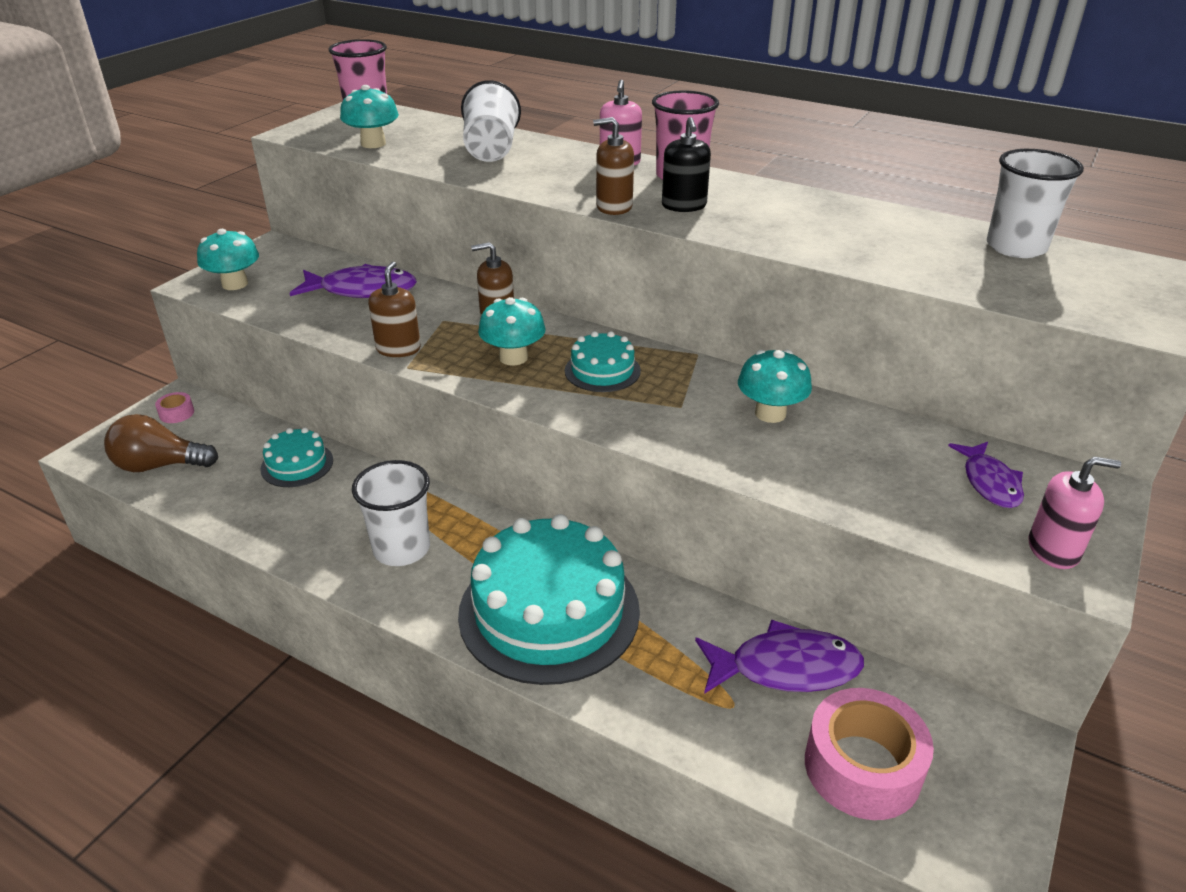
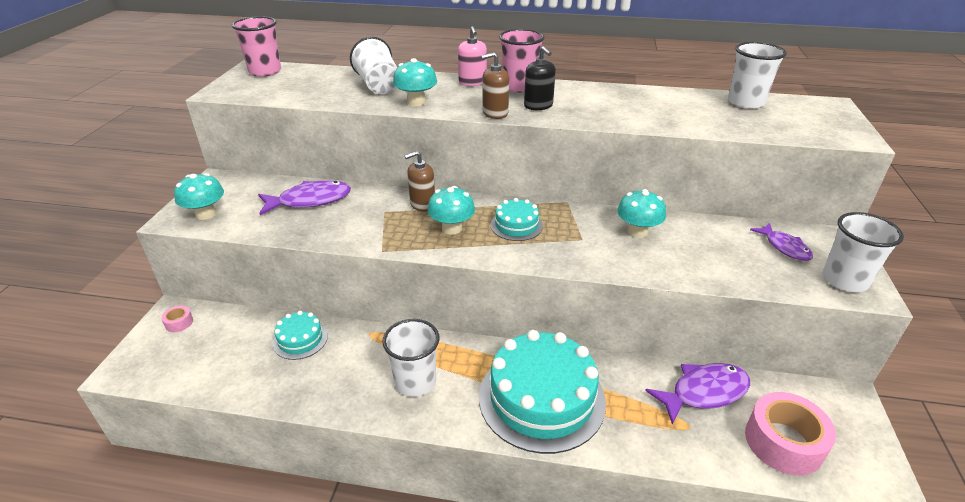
camera: 20 degrees left, 0 degrees up
brown light bulb [104,414,218,472] -> none
turquoise mushroom [340,85,399,148] -> turquoise mushroom moved to [393,58,437,106]
brown soap dispenser [368,261,421,357] -> none
pink soap dispenser [1029,456,1121,569] -> white cup [823,212,904,292]

